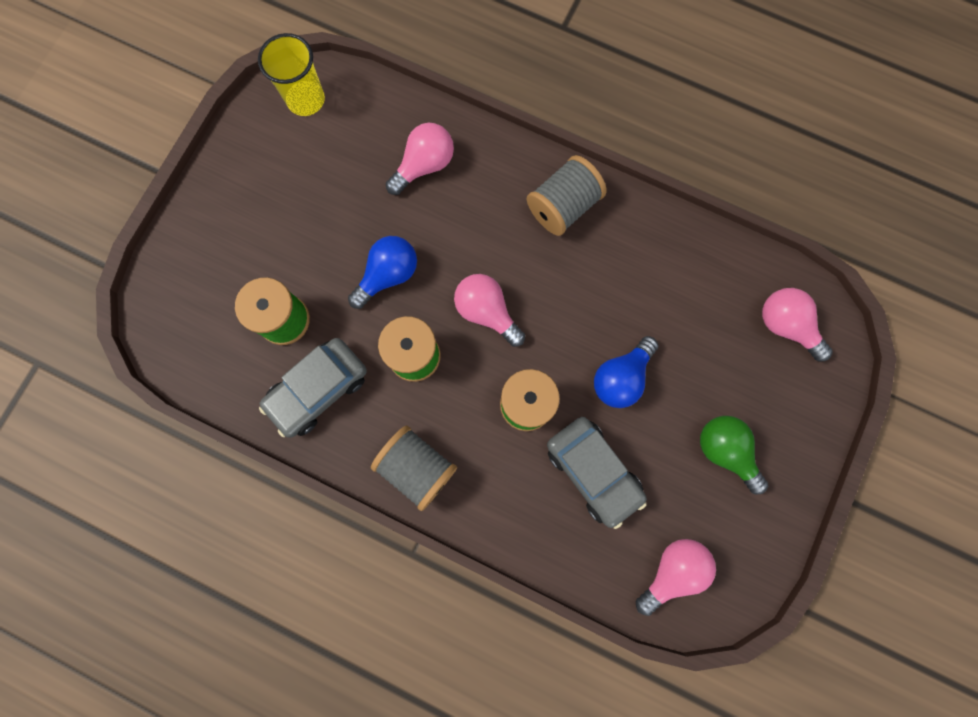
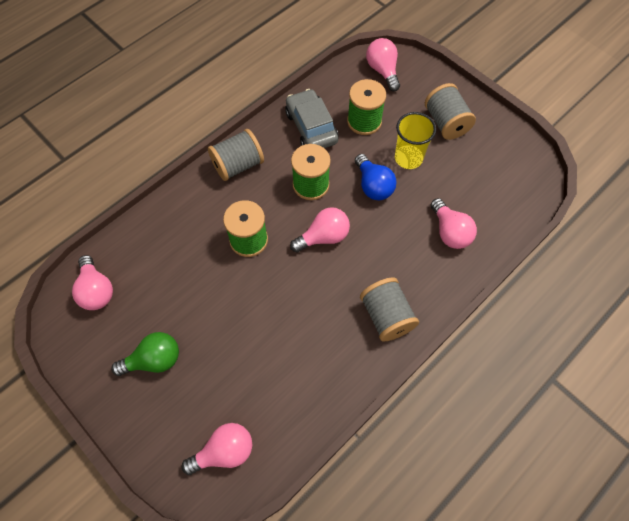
camera: 110 degrees right, 15 degrees down
yellow cup [258,33,325,116] -> yellow cup moved to [395,112,436,169]
grey car [547,417,647,529] -> none
blue light bulb [594,336,658,408] -> none
none -> pink light bulb [366,38,400,91]
none -> grey spool [425,83,476,140]

